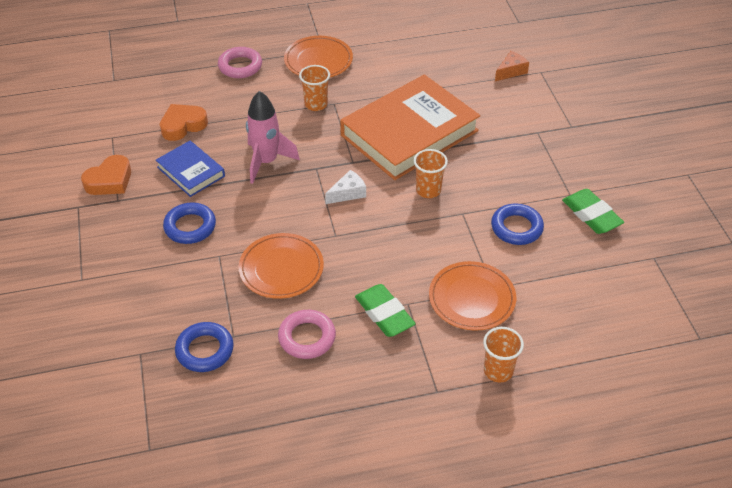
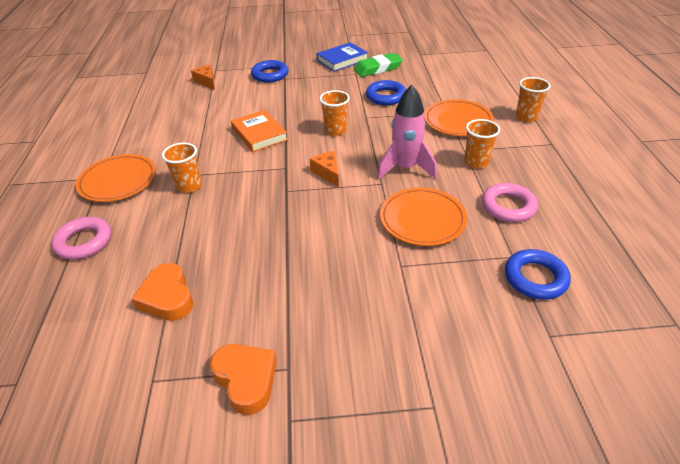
camera: 80 degrees left, 5 degrees down
blue book [156,141,225,197] -> blue book moved to [316,42,368,72]
blue ring [163,203,216,244] -> blue ring moved to [251,60,288,83]
pink rocket [246,91,300,184] -> pink rocket moved to [377,85,437,180]
white cheese [325,170,366,204] -> orange cheese [310,151,339,187]
orange book [340,75,480,180] -> orange book [231,110,288,152], size x0.49
green eraser [355,284,416,337] -> orange cup [464,119,500,169]

